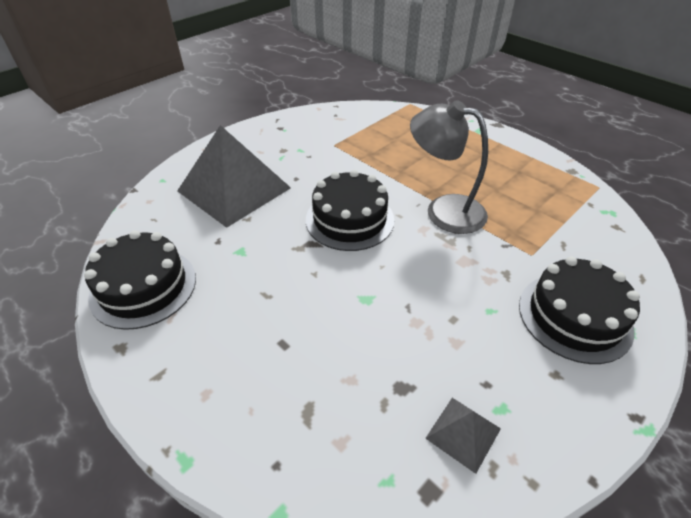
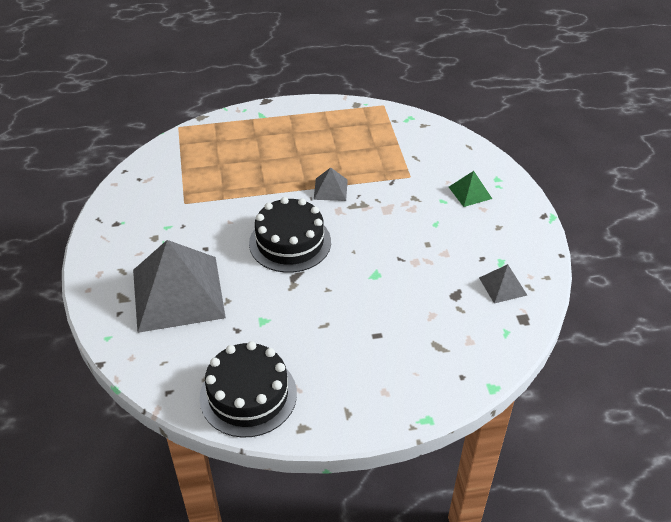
camera: 55 degrees left, 0 degrees up
grey lamp [410,100,488,234] -> grey pyramid [314,167,348,201]
black cake [519,256,640,364] -> green pyramid [449,171,492,207]

